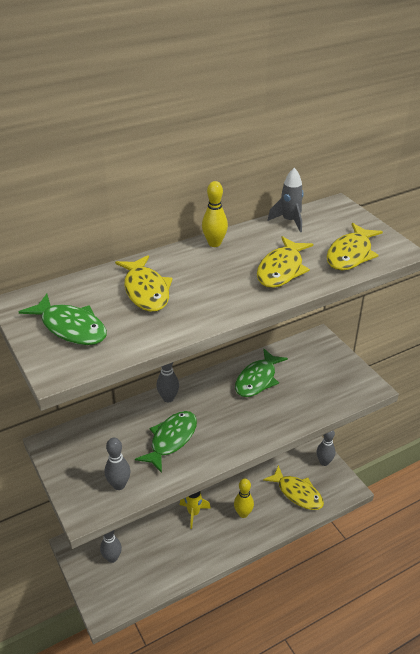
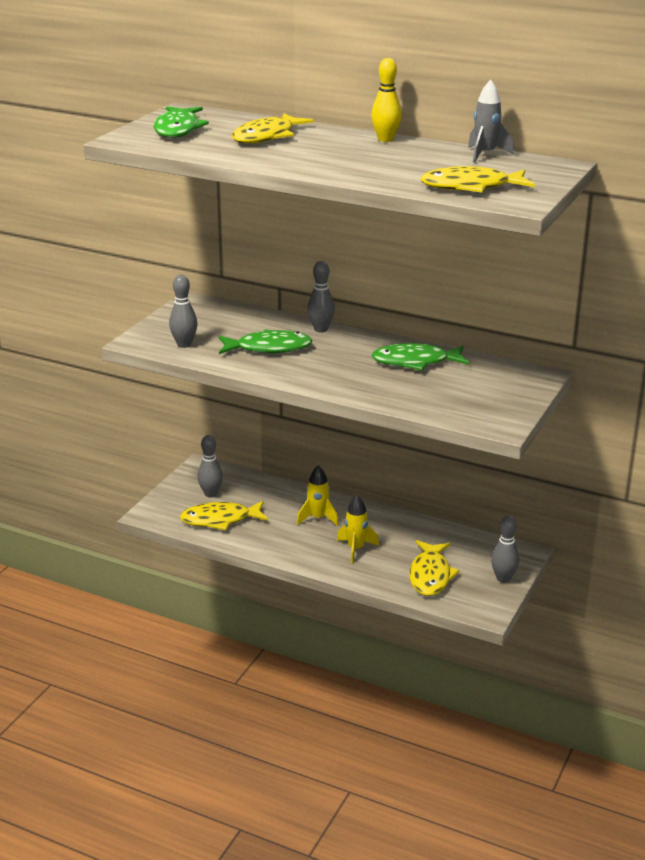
camera: 55 degrees right, 10 degrees down
yellow bowling pin [234,479,254,518] -> yellow rocket [337,495,379,564]
yellow fish [257,236,313,288] -> yellow fish moved to [180,501,268,530]

